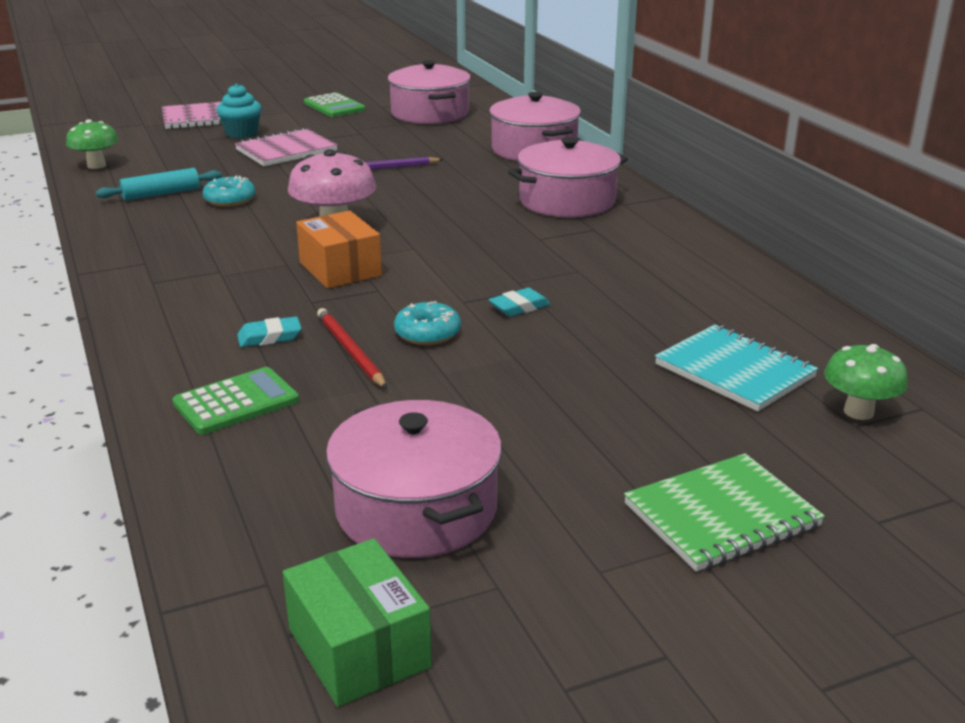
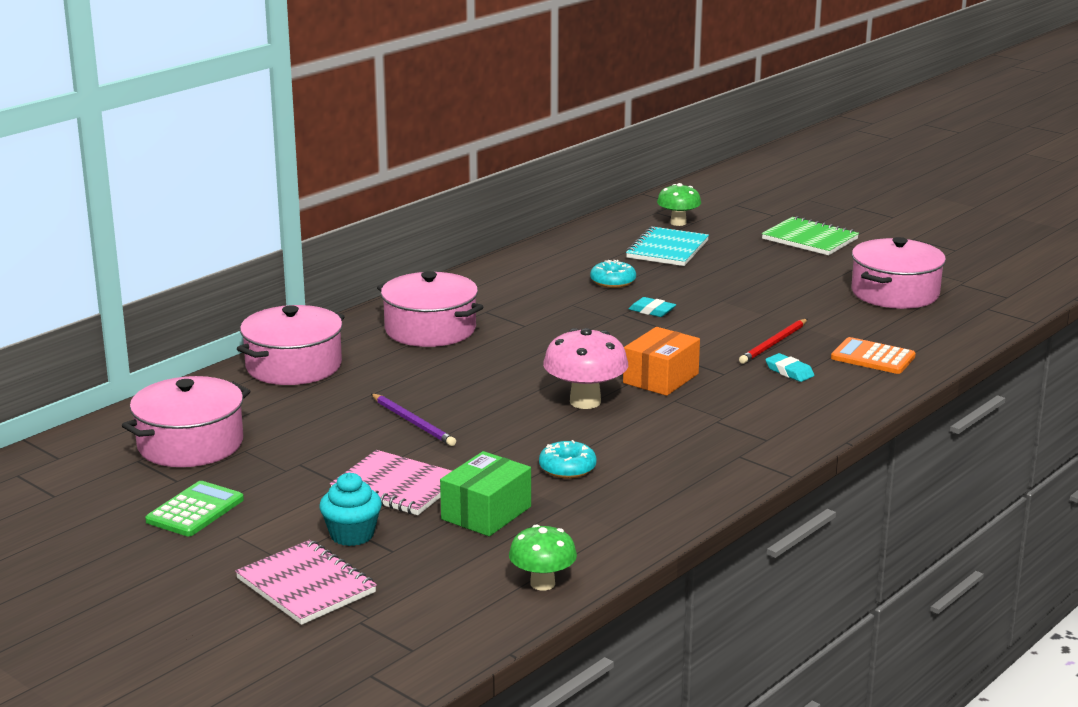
camera: 115 degrees left, 5 degrees down
turquoise rolling pin [96,168,222,200] -> none
green calculator [172,367,299,435] -> orange calculator [831,337,916,374]
green box [283,538,432,707] -> green box moved to [440,451,531,536]
turquoise donut [394,301,461,345] -> turquoise donut moved to [590,260,636,288]

